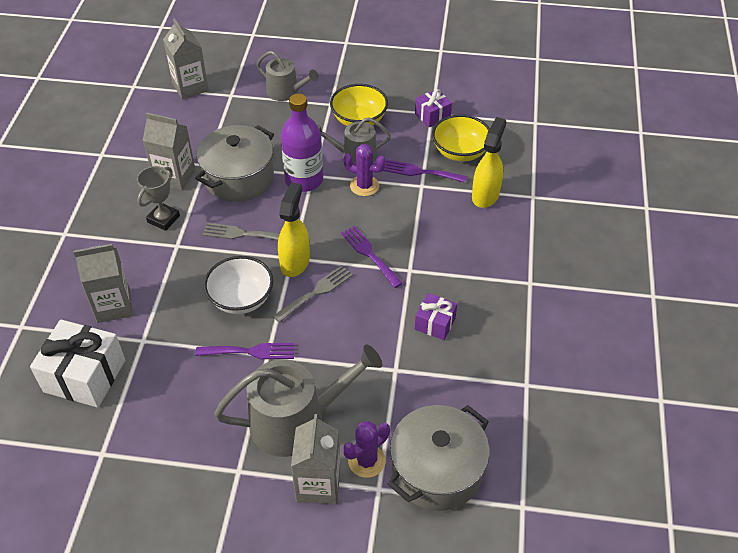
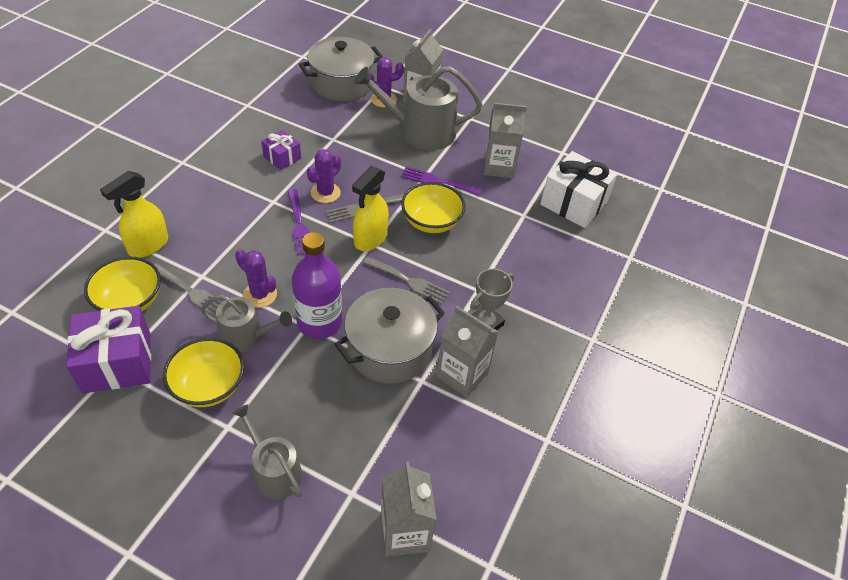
camera: 165 degrees left, 0 degrees up
grey carton [74,244,133,323] -> grey carton moved to [484,103,527,178]
white bowl [204,256,273,314] -> yellow bowl [401,182,465,233]
purple fork [383,160,467,183] -> grey fork [154,263,222,318]
purple gift [415,89,452,127] -> purple gift [66,306,151,393], size x1.83
none -> purple cactus [307,149,341,203]

